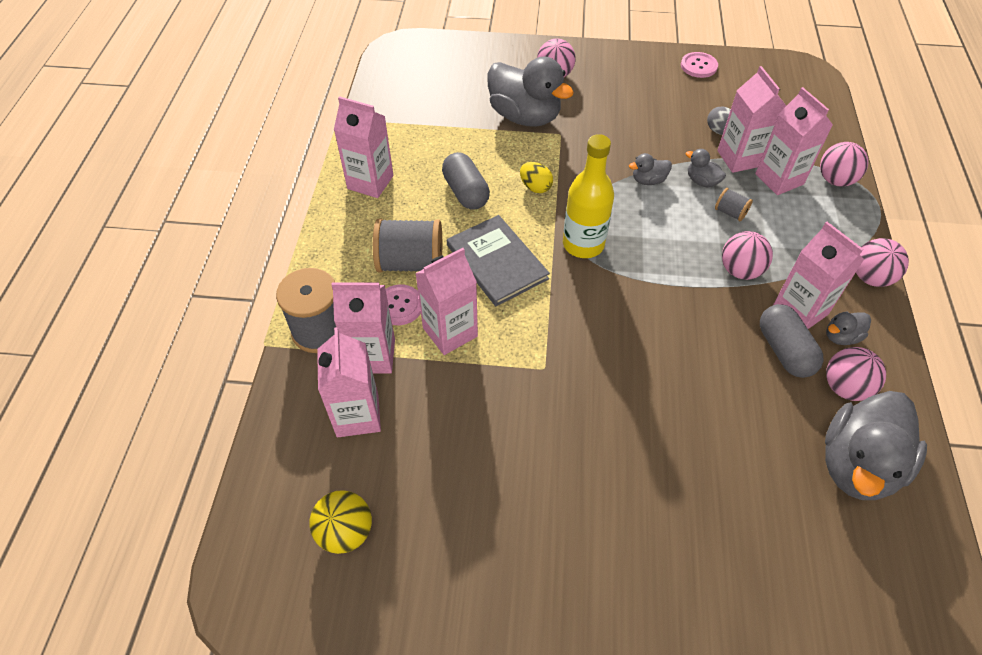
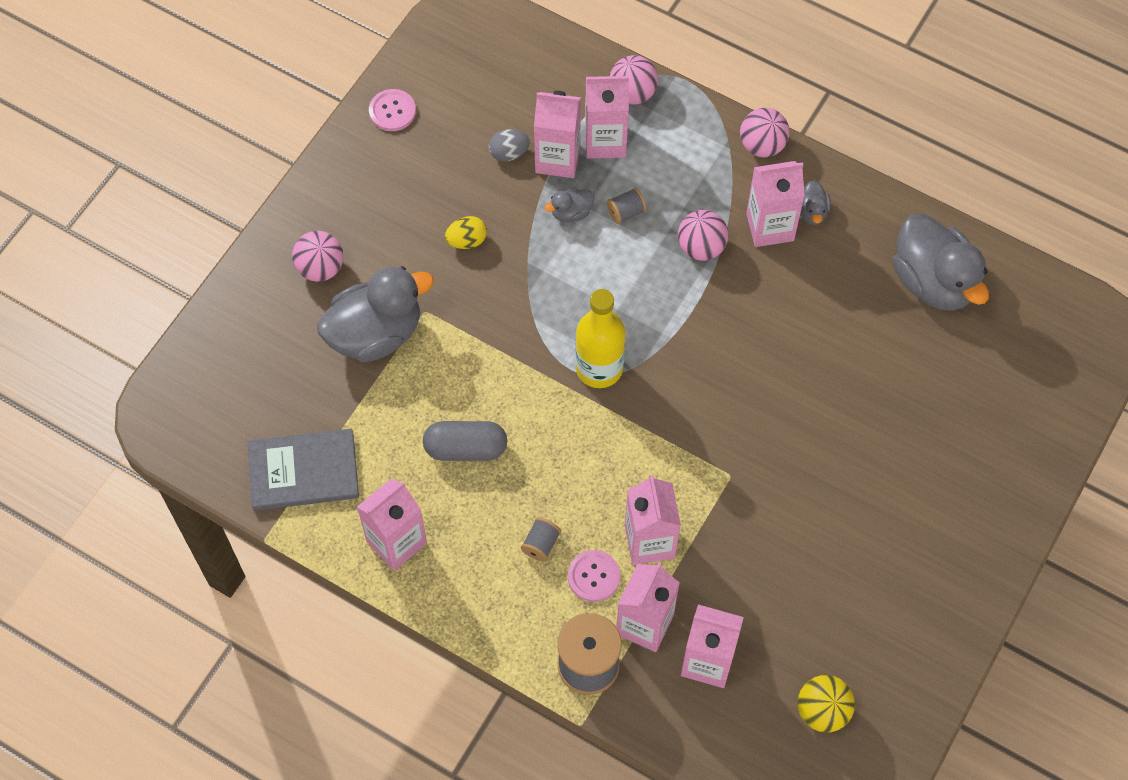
camera: 65 degrees left, 10 degrees up
grey spool [373,219,442,272] -> grey spool [521,518,561,561], size x0.48
grey book [447,215,550,306] -> grey book moved to [248,429,359,511]
yellow egg [520,162,553,193] -> yellow egg moved to [445,216,487,249]
grey duck [629,153,672,185] -> none
grey capsule [760,304,824,378] -> none
pink ball [826,347,886,401] -> none

